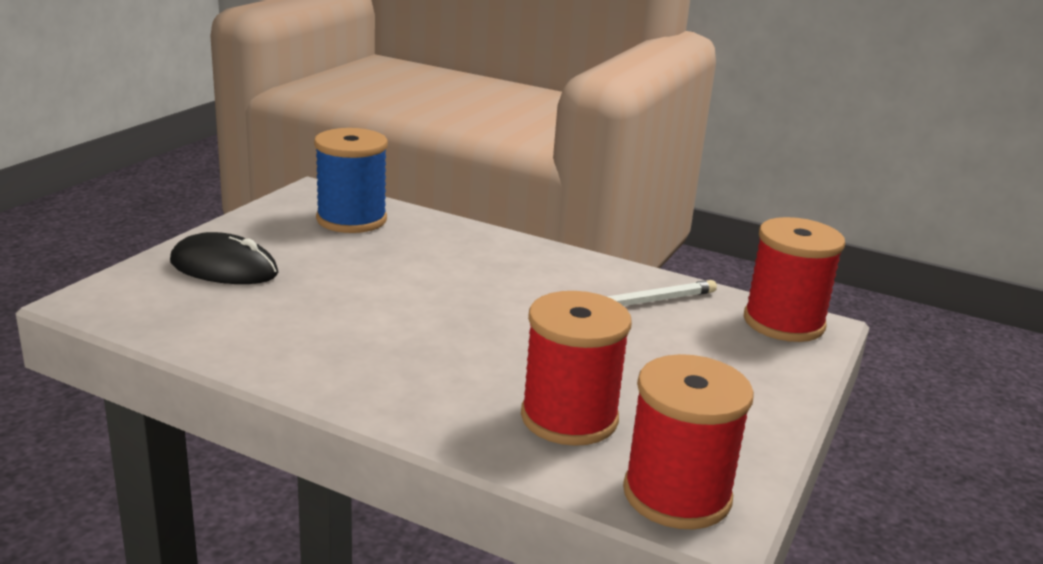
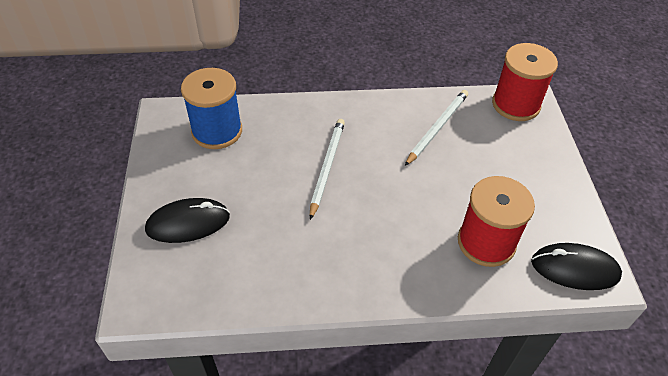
camera: 30 degrees left, 25 degrees up
red spool [623,354,754,529] -> black mouse [531,243,622,290]
none -> white pencil [310,119,345,220]

